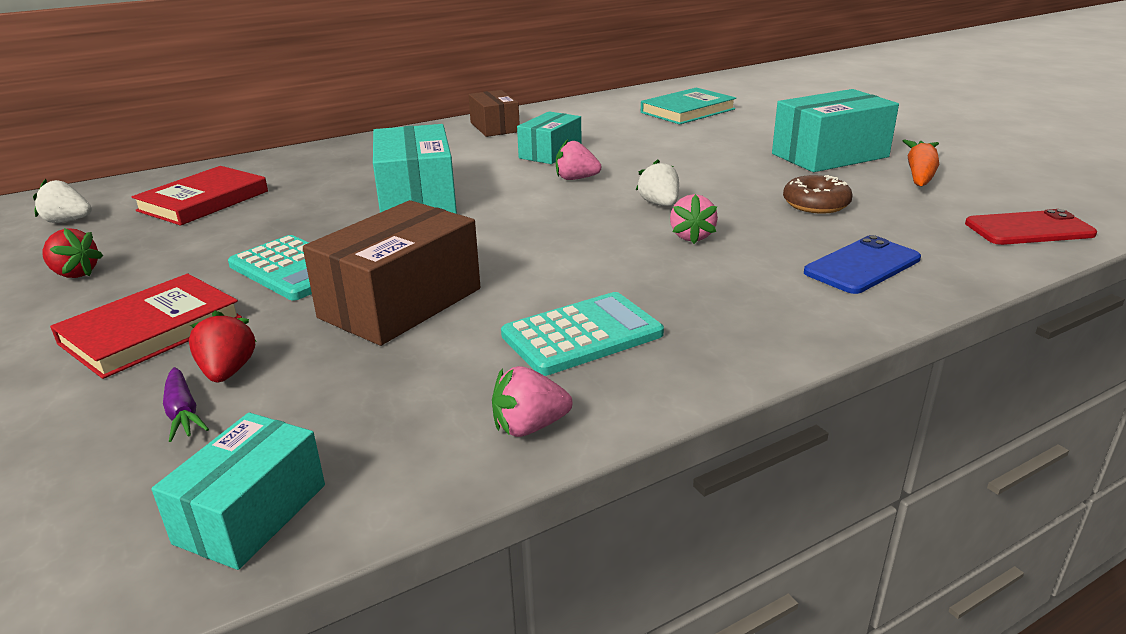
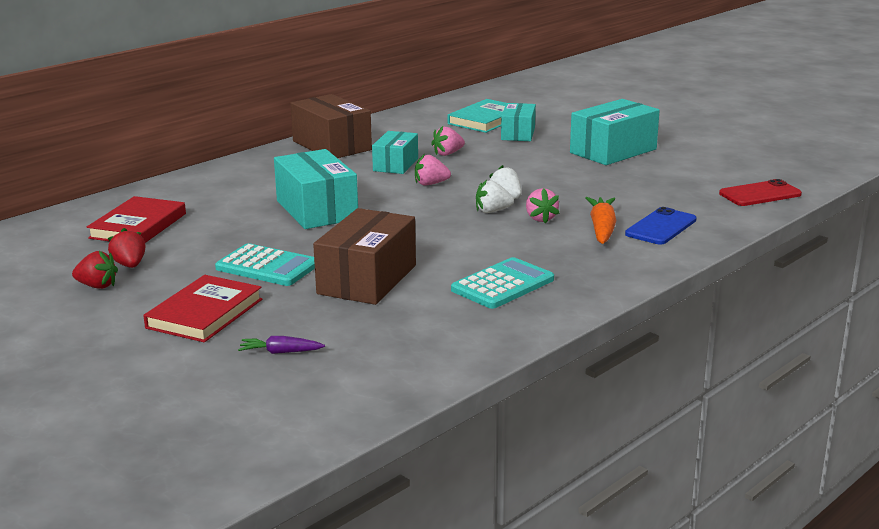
camera: 15 degrees left, 5 degrees down
white strawberry [33,179,92,223] -> white strawberry moved to [476,180,514,213]
turquoise box [151,412,325,570] -> turquoise box moved to [501,103,536,141]
purple carrot [163,367,209,442] -> purple carrot turned 135 degrees clockwise [238,336,325,354]
red strawberry [189,311,257,382] -> red strawberry moved to [108,228,146,268]
brown box [468,90,520,137] -> brown box [290,94,372,158], size x1.60
pink strawberry [492,366,573,437] -> pink strawberry moved to [431,126,465,156]
brown donut [783,175,852,214] -> none
orange carrot [903,139,939,186] -> orange carrot moved to [585,197,616,244]

